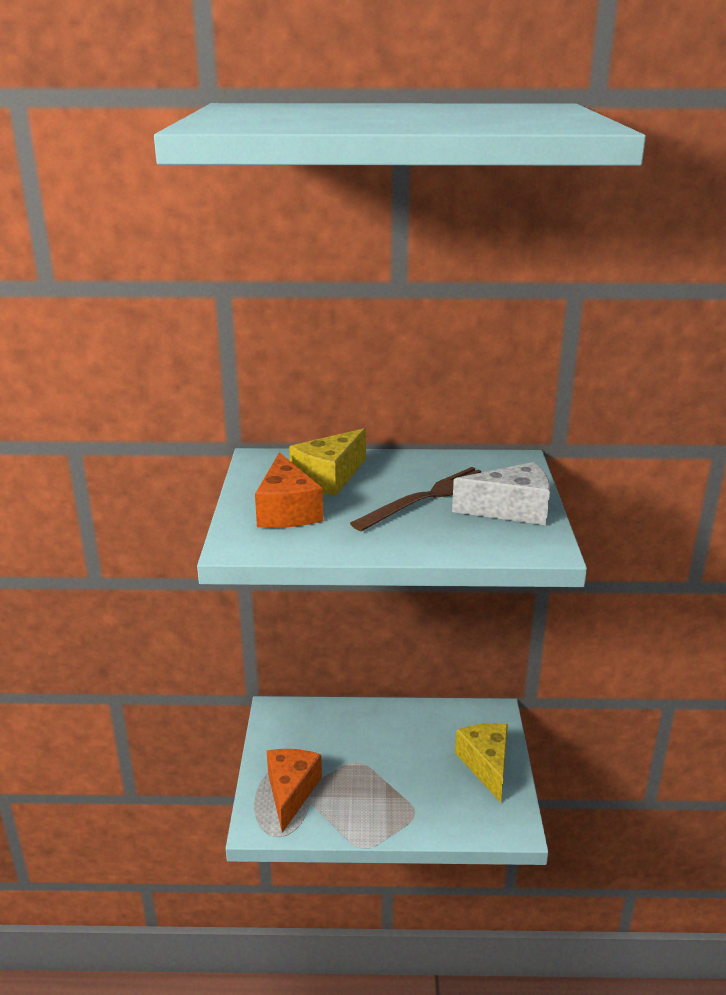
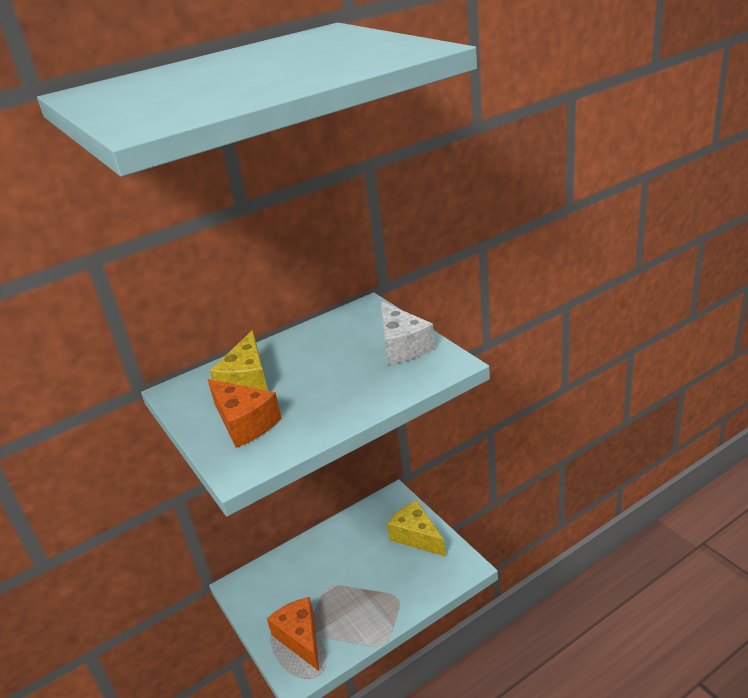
camera: 30 degrees left, 5 degrees up
brown fork [350,467,481,531] -> none
white cheese [452,462,550,525] -> white cheese turned 105 degrees clockwise [381,301,435,365]

